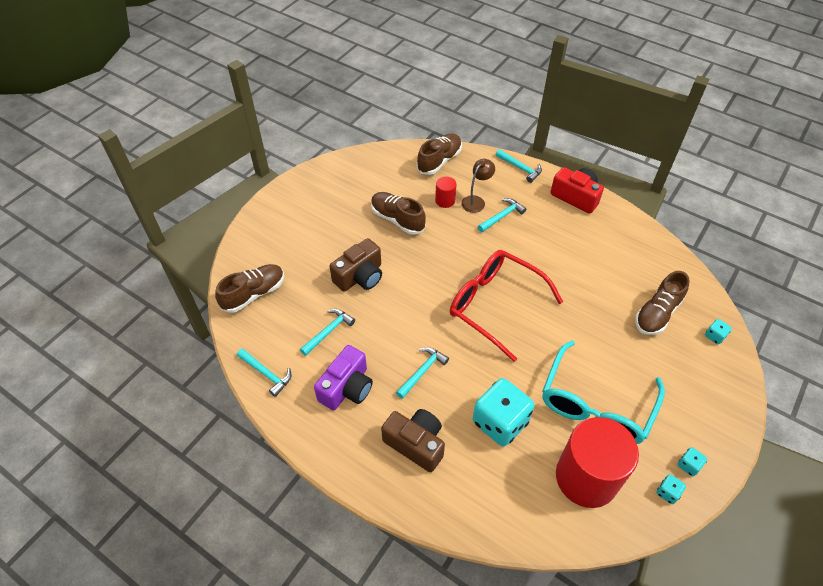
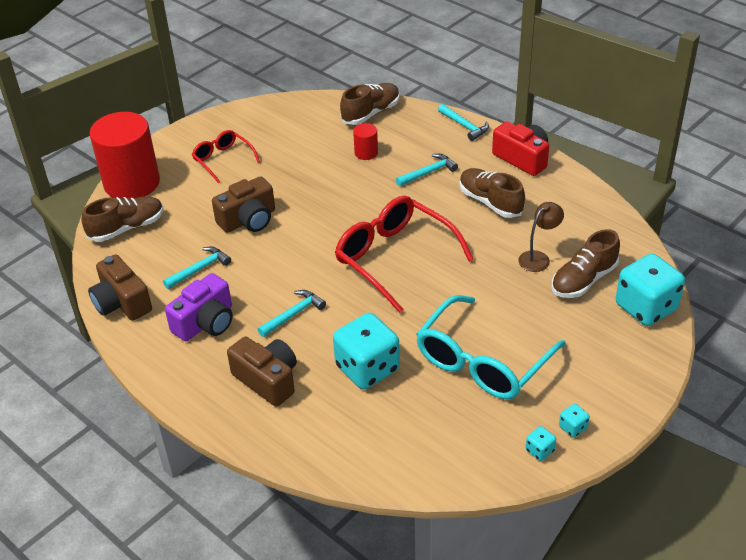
camera: 10 degrees right, 10 degrees down
turquoise hammer [237,348,291,397] -> brown camera [88,255,152,321]
brown shoe [371,192,426,235] -> brown shoe moved to [460,168,525,218]
brown lamp [461,159,495,213] -> brown lamp moved to [518,202,564,272]
red cylinder [556,417,639,508] -> red cylinder moved to [90,112,160,199]
turquoise dice [705,319,732,344] -> turquoise dice [616,253,685,326], size x2.40
none -> red glasses [192,130,260,183]

